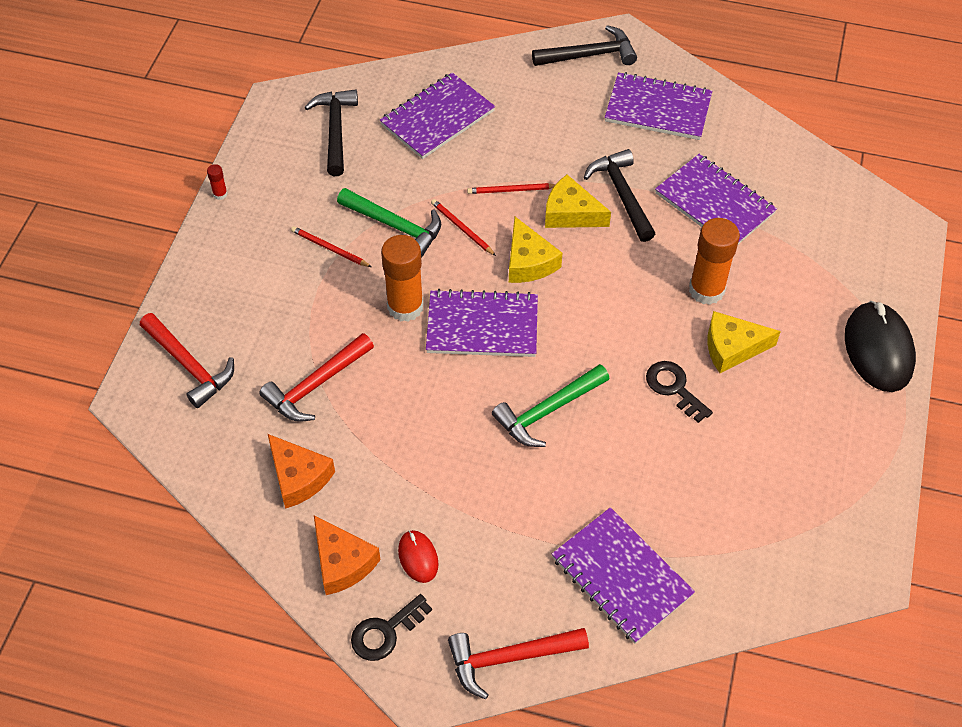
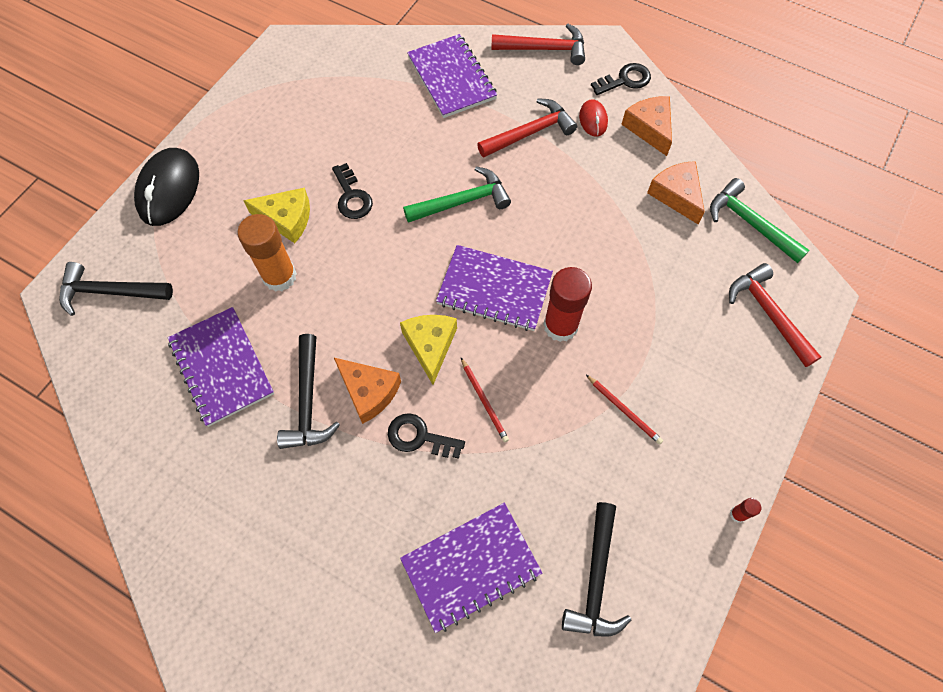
camera: 165 degrees left, 10 degrees up
red hammer [259,333,374,422] -> red hammer moved to [477,98,577,157]
green hammer [337,188,441,258] -> green hammer moved to [710,178,810,263]
orange glue stick [381,235,424,322] -> red glue stick [543,267,592,342]
red pencil [467,183,556,194] -> black key [388,413,465,459]
black hammer [532,25,637,66] -> black hammer moved to [59,262,173,316]
yellow cheese [545,175,611,228] -> orange cheese [334,358,401,424]
purple notebook [605,72,712,140] -> none

